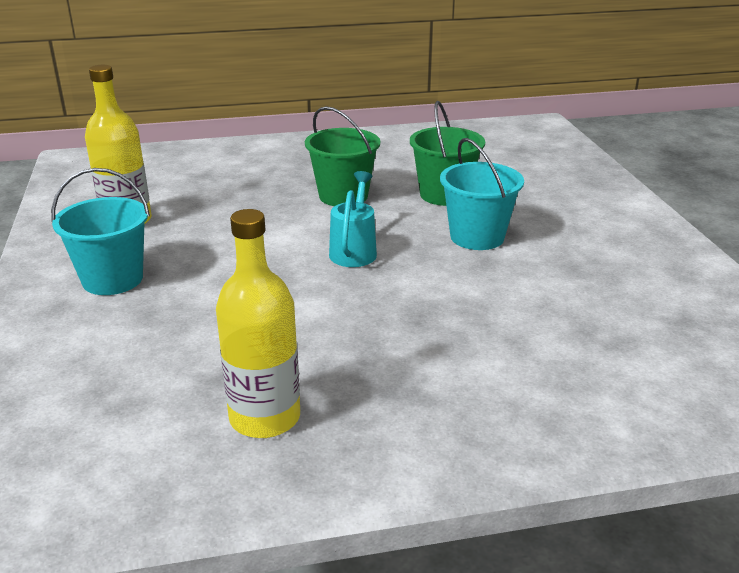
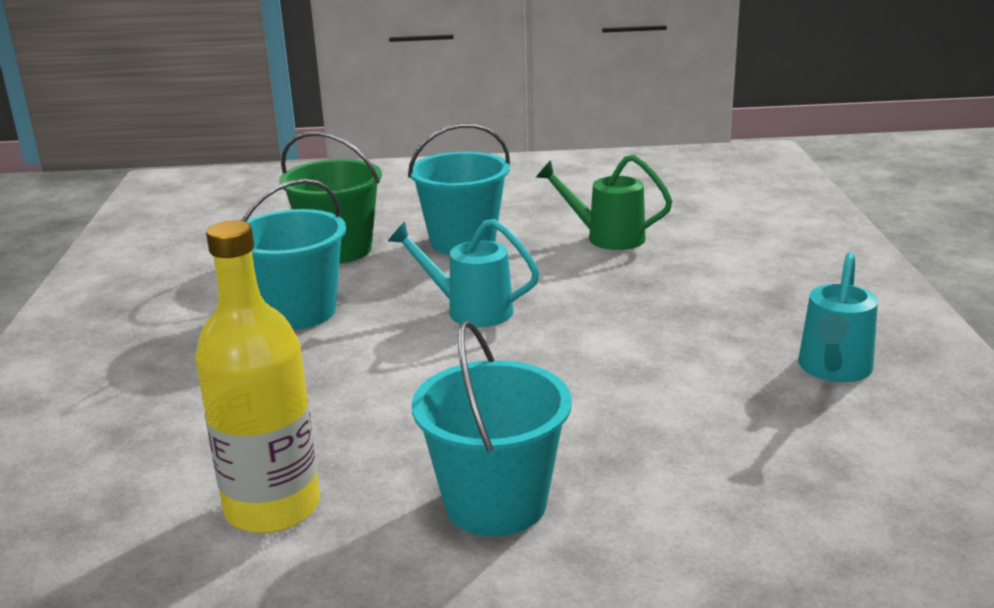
camera: 80 degrees left, 5 degrees down
yellow bottle [216,209,300,438] -> turquoise watering can [798,252,878,382]
green bucket [305,106,380,206] -> turquoise bucket [241,178,346,330]
none -> green watering can [536,154,673,250]

